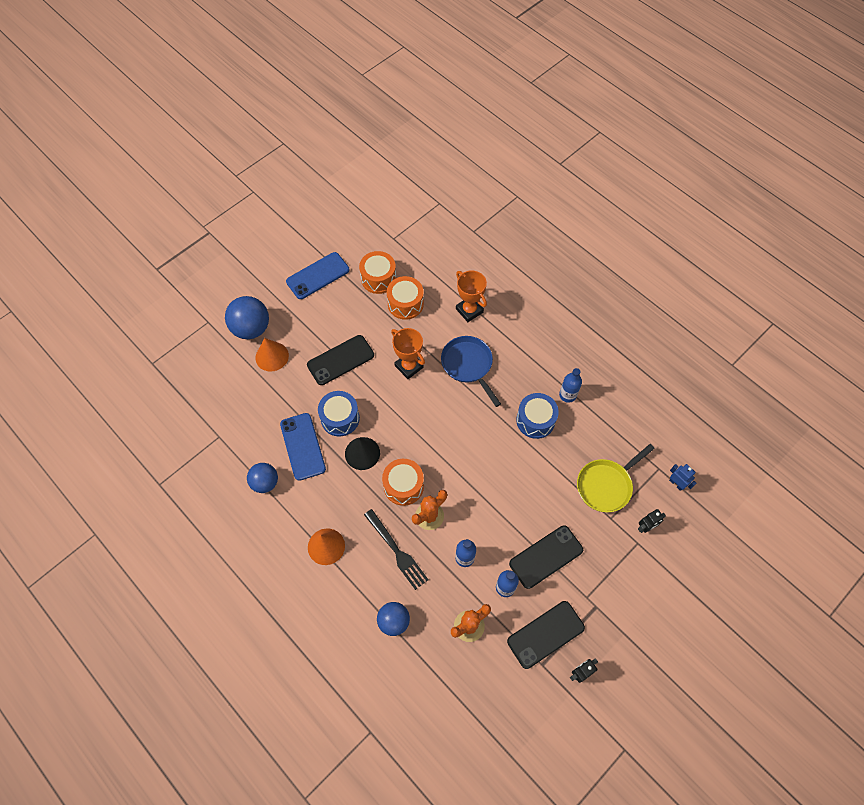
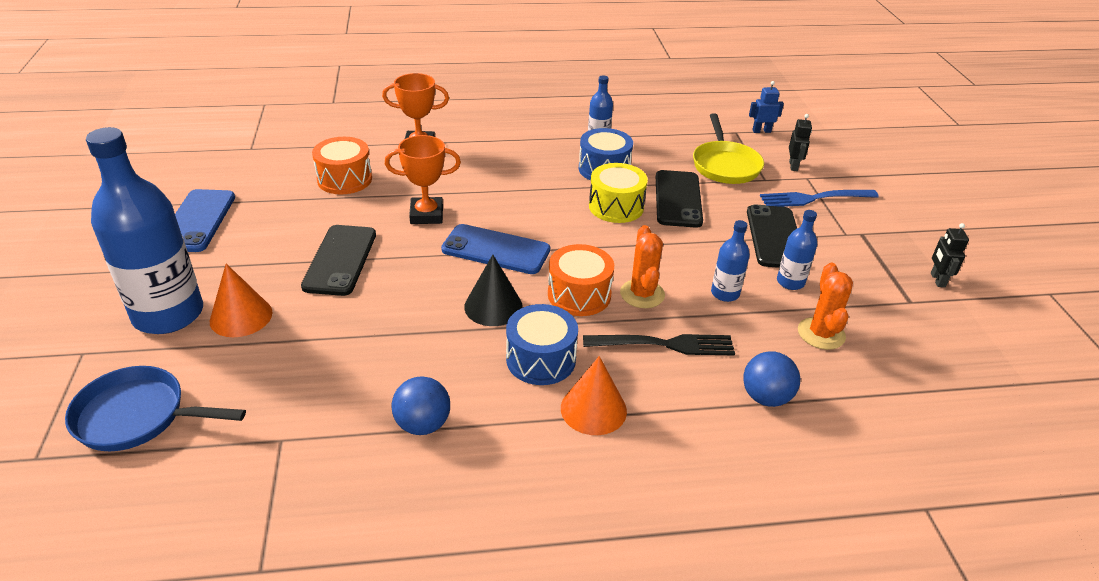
camera: 55 degrees left, 25 degrees down
blue ball [225,296,269,339] -> blue bottle [86,127,203,334]
blue phone [280,413,326,481] -> blue phone moved to [441,224,550,274]
blue drum [318,391,360,437] -> blue drum moved to [506,304,578,385]
orange drum [359,251,396,294] -> none
blue pan [441,336,501,407] -> blue pan moved to [65,366,246,451]
black phone [507,601,585,669] -> black phone moved to [656,170,703,228]
none -> yellow drum [589,163,648,223]
none -> blue fork [760,190,879,207]

